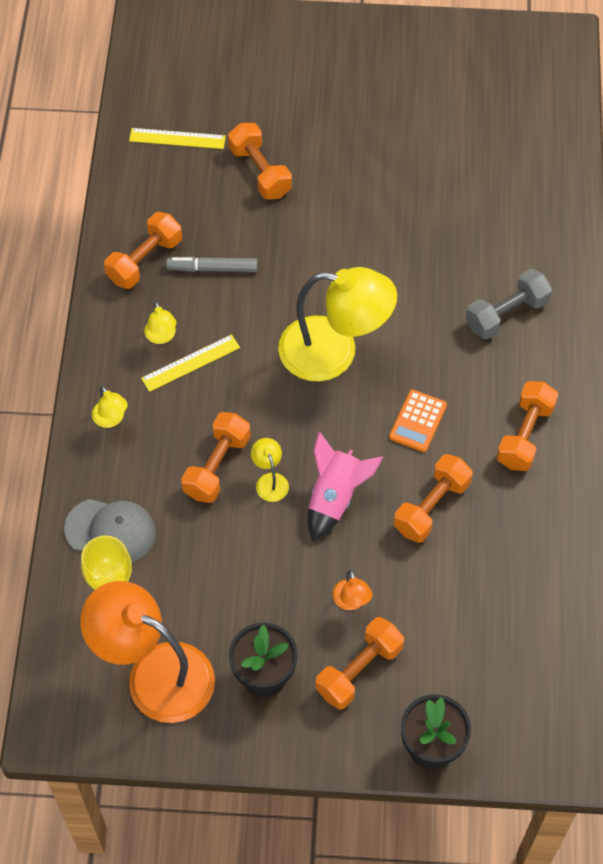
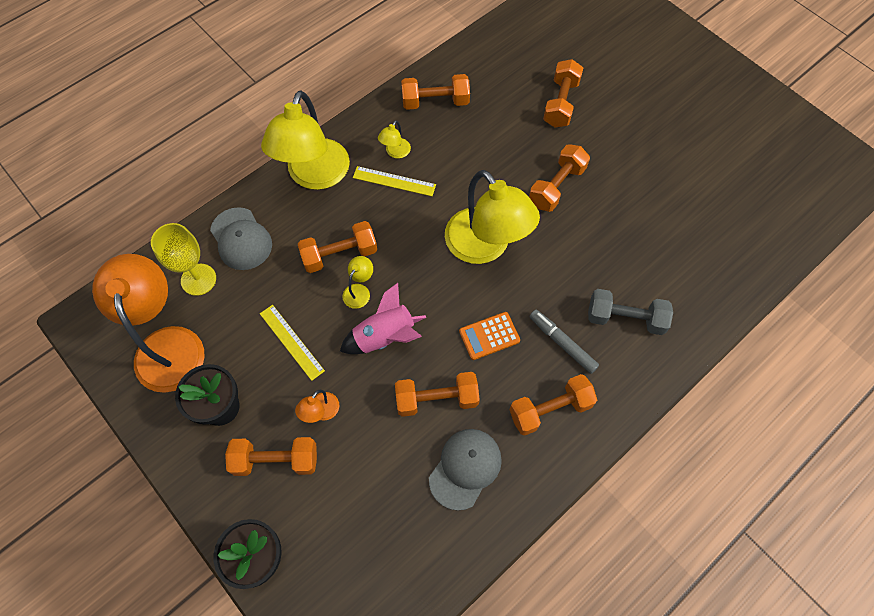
camera: 45 degrees right, 5 degrees up
yellow lamp [92,386,128,428] -> yellow lamp [261,90,350,190], size x2.45
yellow ruler [129,128,226,149] -> yellow ruler moved to [260,305,325,381]
grey marker [166,257,258,272] -> grey marker moved to [529,310,599,374]
none -> grey cap [429,429,502,511]
none -> orange dumbbell [529,144,590,212]

